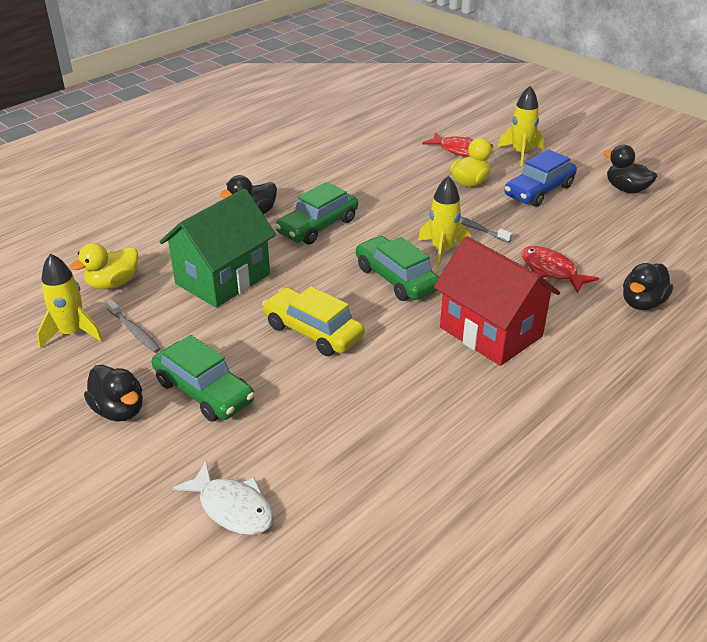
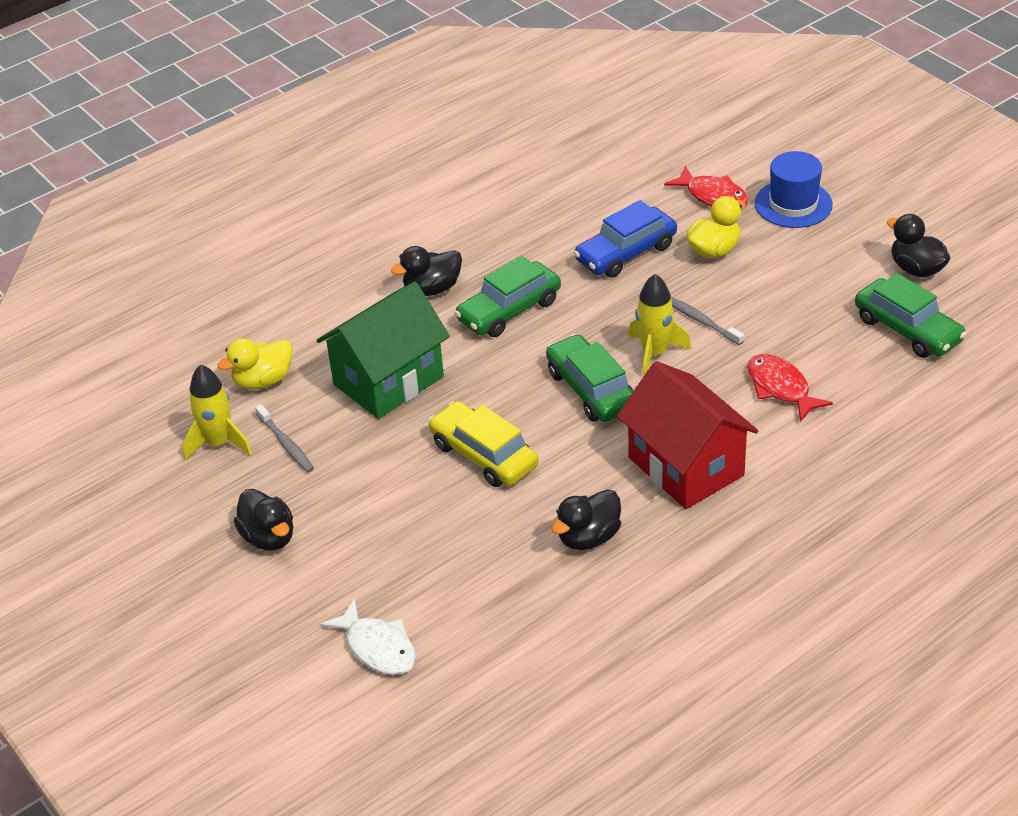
camera: 10 degrees right, 5 degrees up
green car [152,335,255,421] -> green car moved to [855,273,967,358]
yellow rocket [498,86,544,166] -> blue hat [755,151,833,228]
blue car [504,149,577,207] -> blue car moved to [574,200,677,278]
black duck [623,263,673,310] -> black duck moved to [551,489,621,550]

